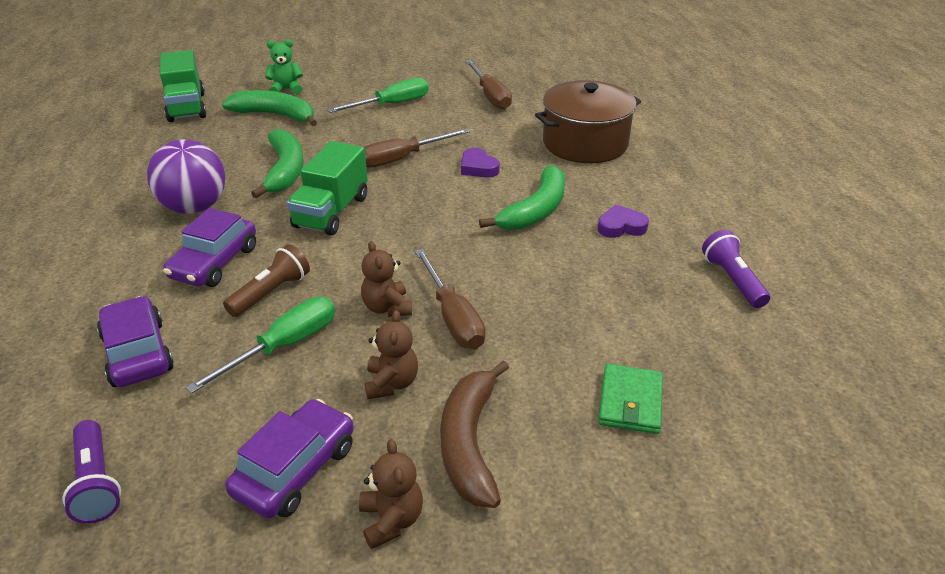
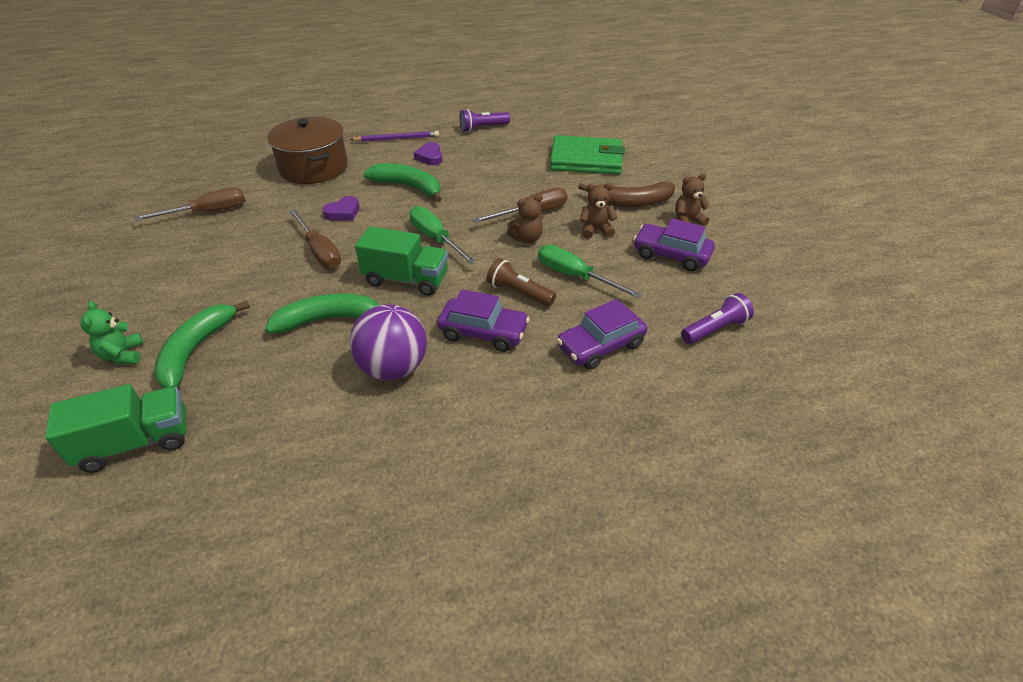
camera: 95 degrees left, 5 degrees up
green screwdriver [327,78,429,113] -> green screwdriver moved to [409,206,477,264]
green wallet [598,364,663,434] -> green wallet [550,135,625,175], size x1.80
none -> purple pencil [350,131,439,142]

